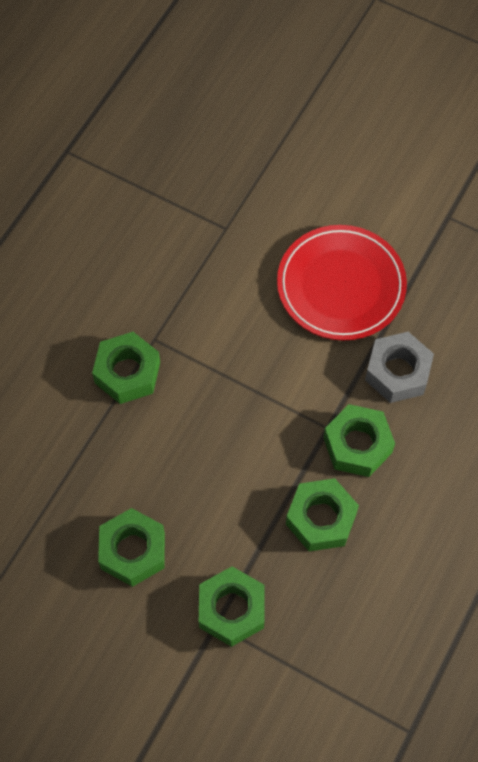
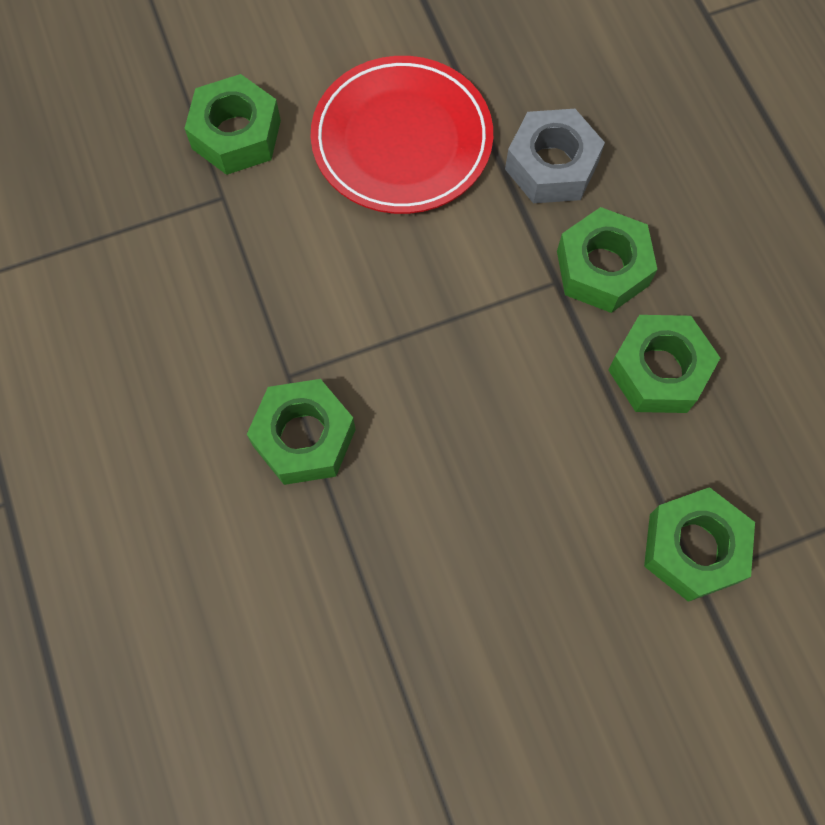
camera: 50 degrees left, 5 degrees up
green nut [98,508,165,587] -> green nut moved to [184,74,281,175]

